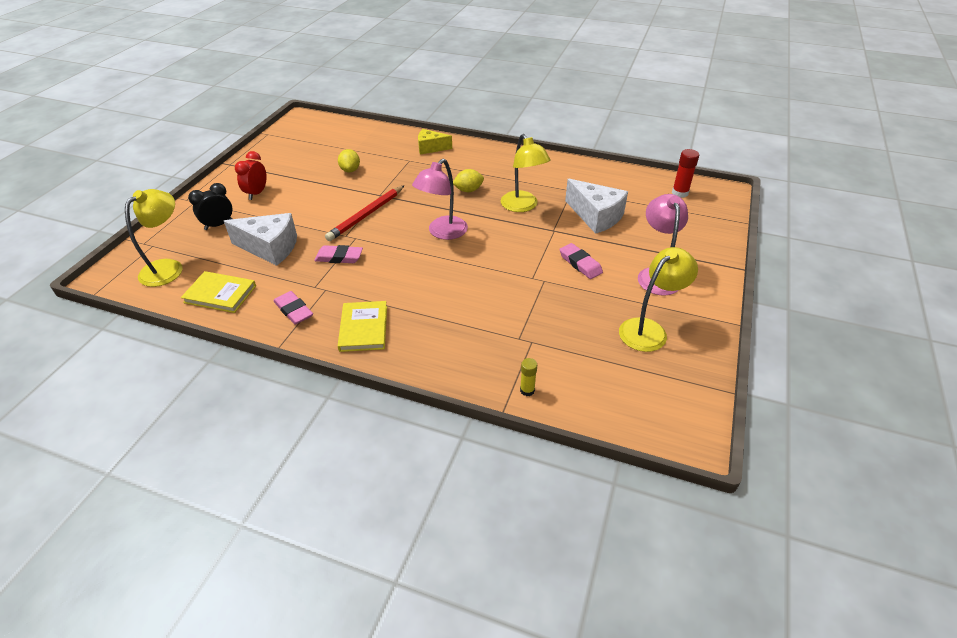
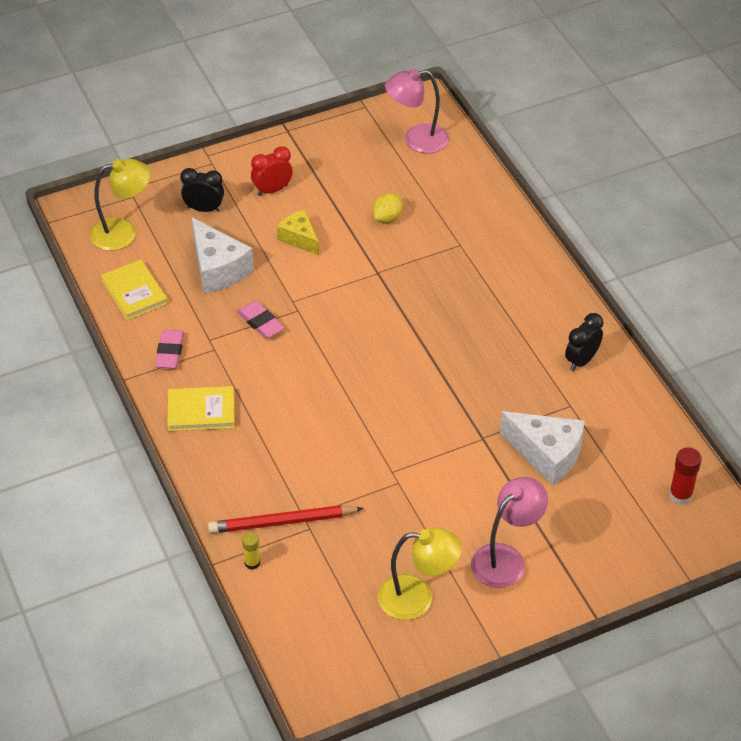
camera: 45 degrees right, 5 degrees up
red pencil [325,185,405,241] -> red pencil moved to [208,505,364,534]
yellow book [338,301,387,352] -> yellow book turned 45 degrees clockwise [167,386,235,431]
pink lamp [412,159,468,240] -> pink lamp moved to [385,68,449,153]
yellow cheese [418,129,452,155] -> yellow cheese moved to [277,209,319,255]
yellow lemon [453,169,484,192] -> none
yellow lamp [501,134,550,212] -> none
pink eraser [559,243,603,279] -> none
white cheese [565,179,628,234] -> white cheese turned 60 degrees counterclockwise [500,411,585,486]
none -> black clock [565,313,603,371]

